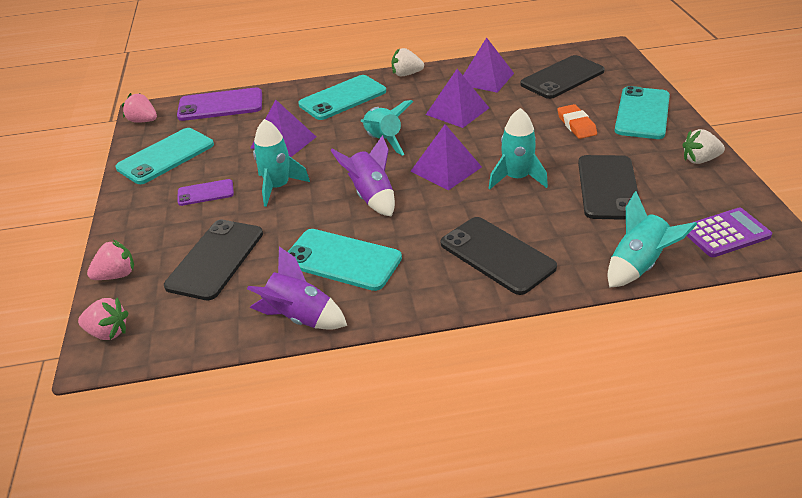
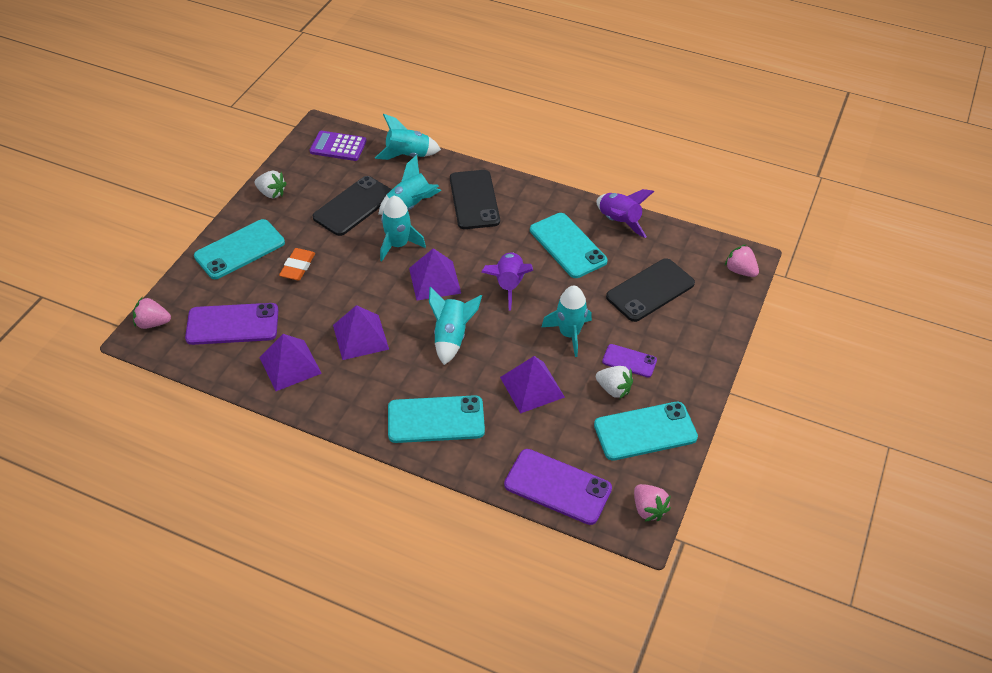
camera: 150 degrees left, 10 degrees up
pink strawberry [87,240,134,280] -> pink strawberry moved to [133,297,171,329]
white strawberry [392,48,424,76] -> white strawberry moved to [596,366,633,399]
black phone [520,55,605,99] -> purple phone [185,303,278,345]
none -> turquoise rocket [378,155,441,215]

